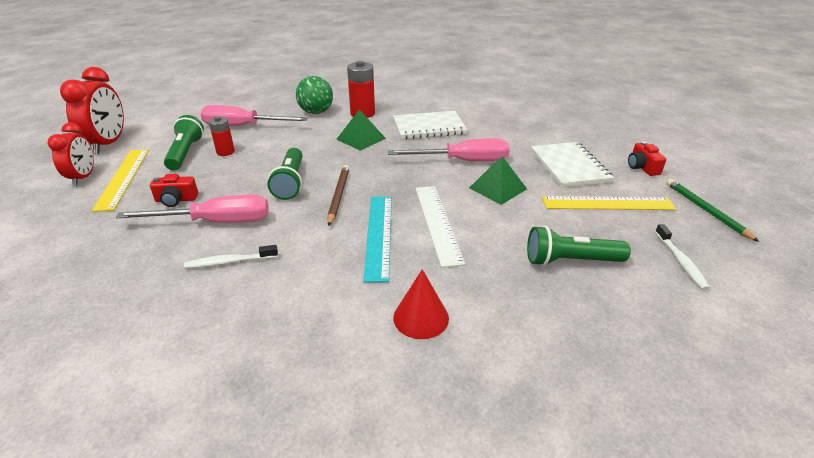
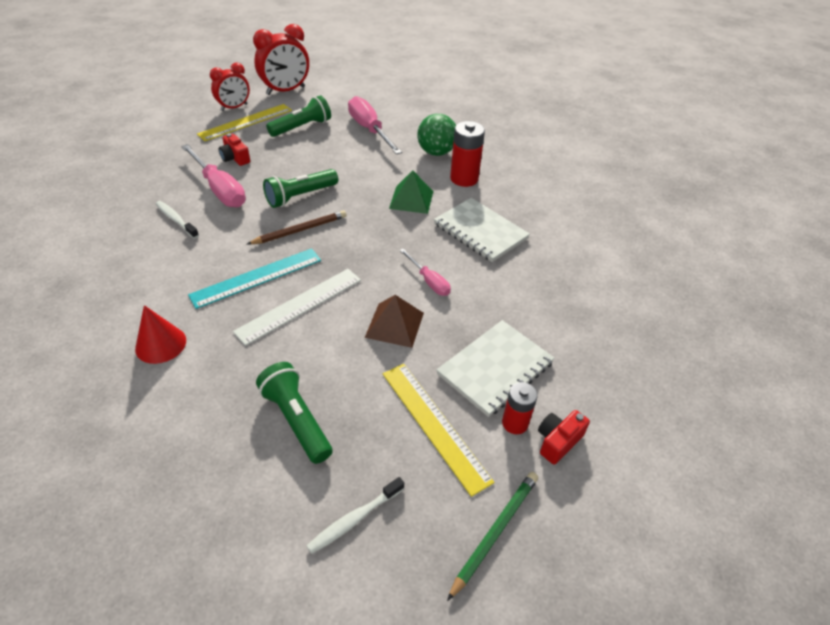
camera: 55 degrees right, 10 degrees up
red battery [209,116,235,156] -> red battery moved to [502,382,538,434]
pink screwdriver [388,138,509,161] -> pink screwdriver [400,249,451,296], size x0.55
green pyramid [469,156,527,205] -> brown pyramid [365,295,424,348]

